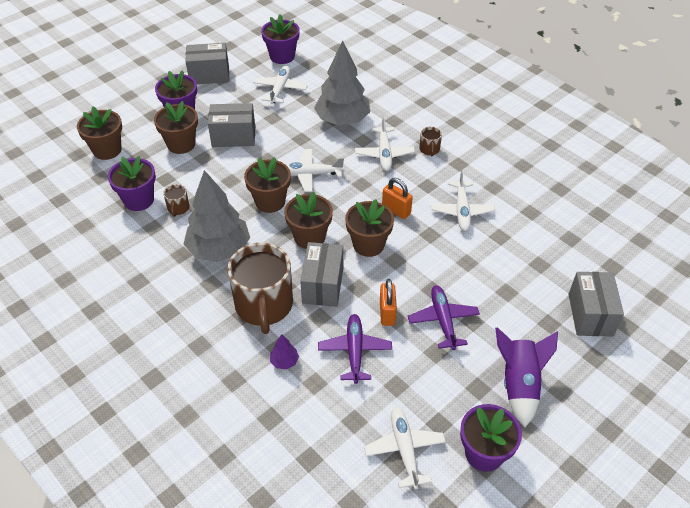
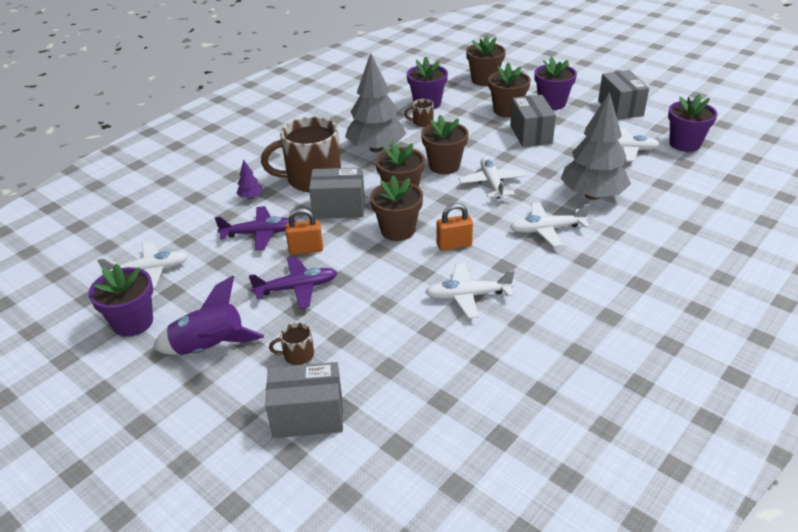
camera: 85 degrees right, 10 degrees down
orange padlock [382,178,413,219] -> orange padlock turned 45 degrees clockwise [437,203,473,251]
brown mug [420,126,442,156] -> brown mug moved to [269,322,314,365]

